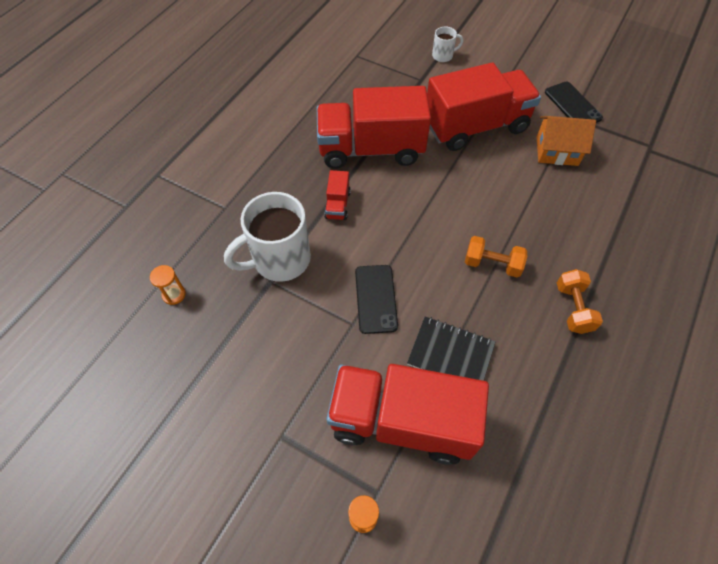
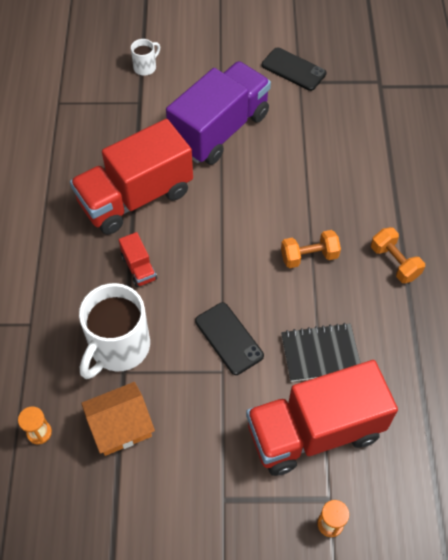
camera: 30 degrees left, 0 degrees up
red truck [427,63,541,151] -> purple truck [166,61,271,165]
orange house [537,116,596,166] -> orange house moved to [81,382,155,456]

